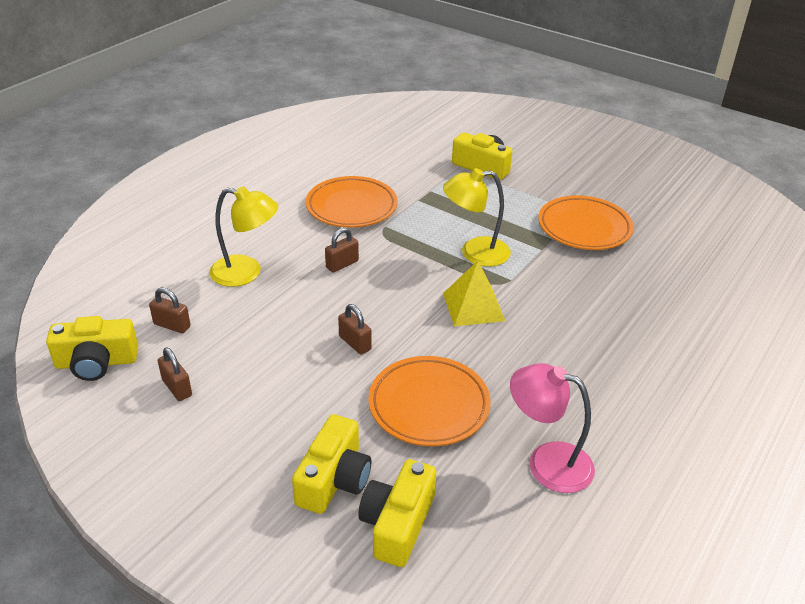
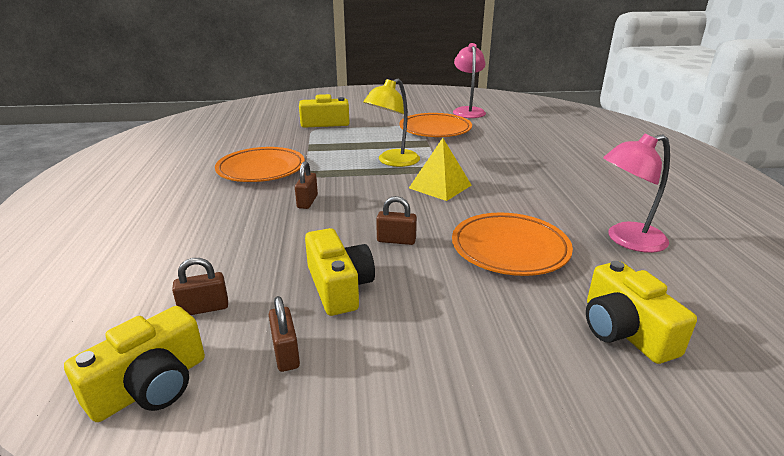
camera: 40 degrees left, 10 degrees down
brown padlock [158,347,192,401] -> brown padlock turned 60 degrees clockwise [269,296,300,372]
yellow lamp [209,186,278,287] -> none
yellow camera [292,414,371,514] -> yellow camera moved to [305,228,375,316]
none -> pink lamp [453,43,486,118]

